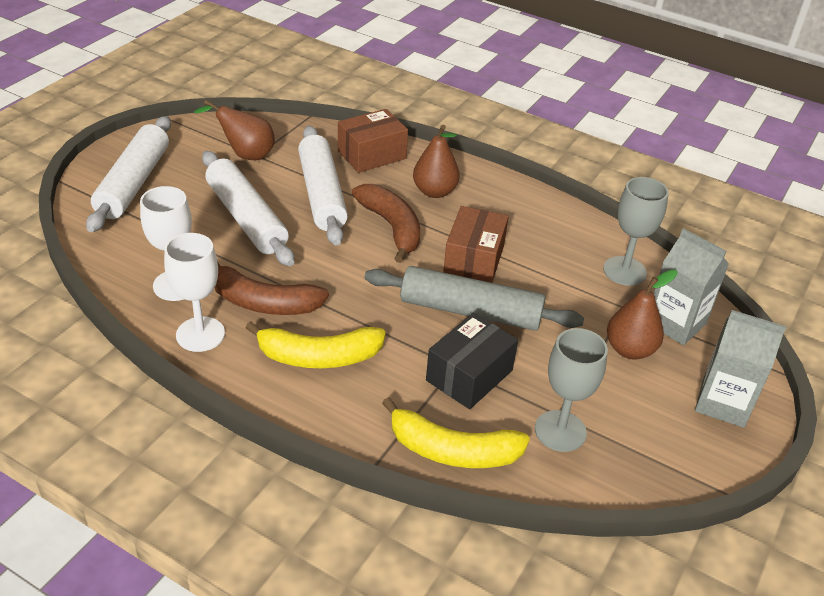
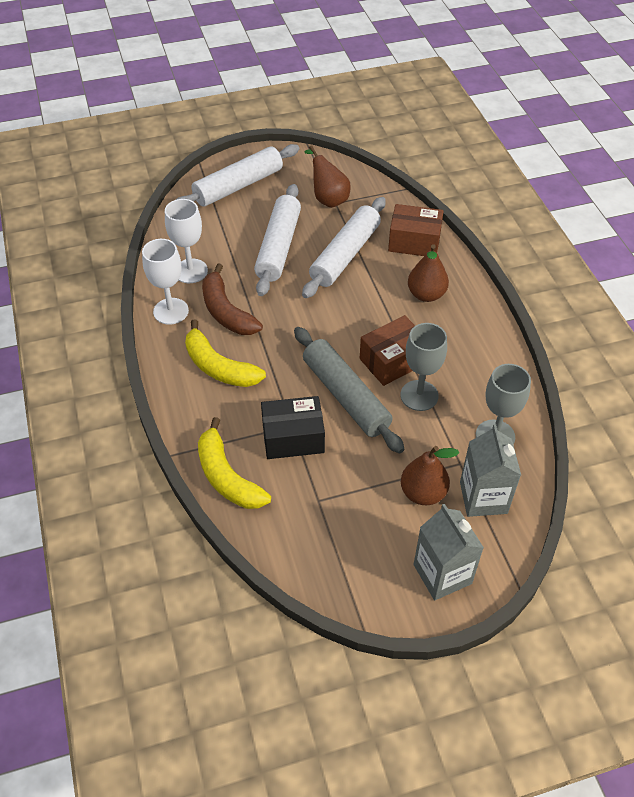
camera: 45 degrees right, 10 degrees up
brown banana [352,184,420,263] -> none
grey goblet [535,328,608,452] -> grey goblet moved to [401,323,447,411]

